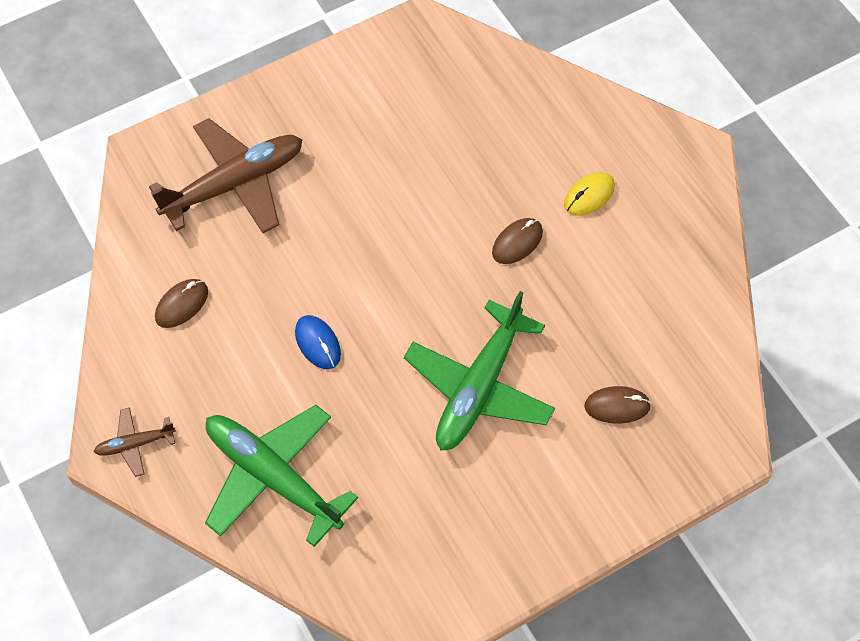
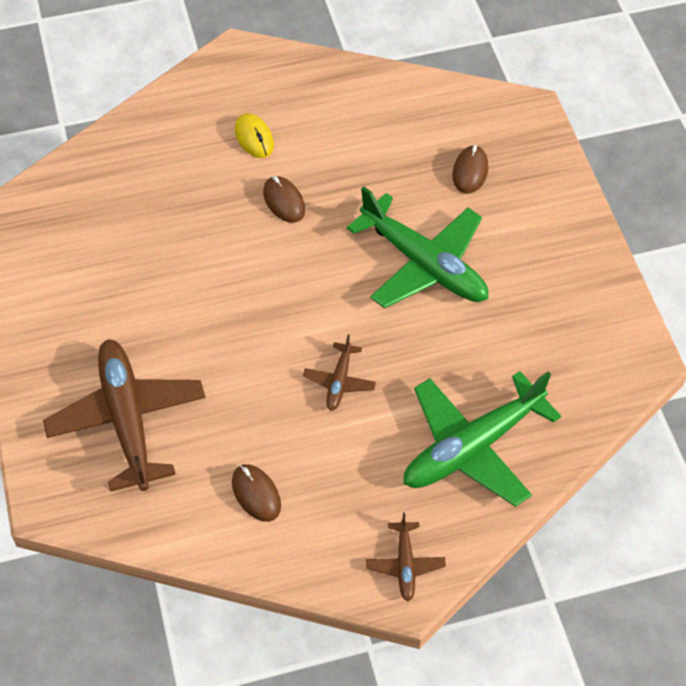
camera: 75 degrees left, 5 degrees down
blue mouse [295,315,341,369] -> brown plane [303,334,376,411]

